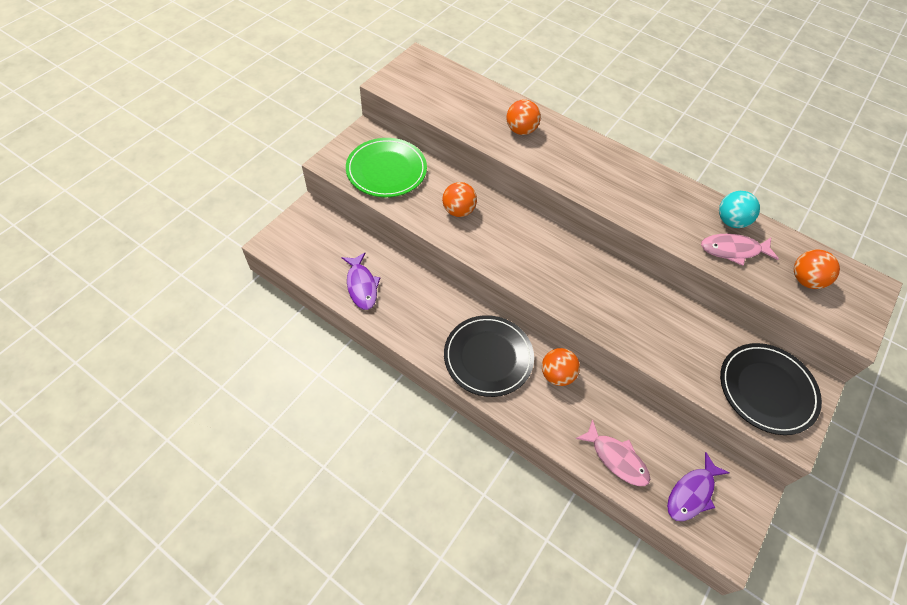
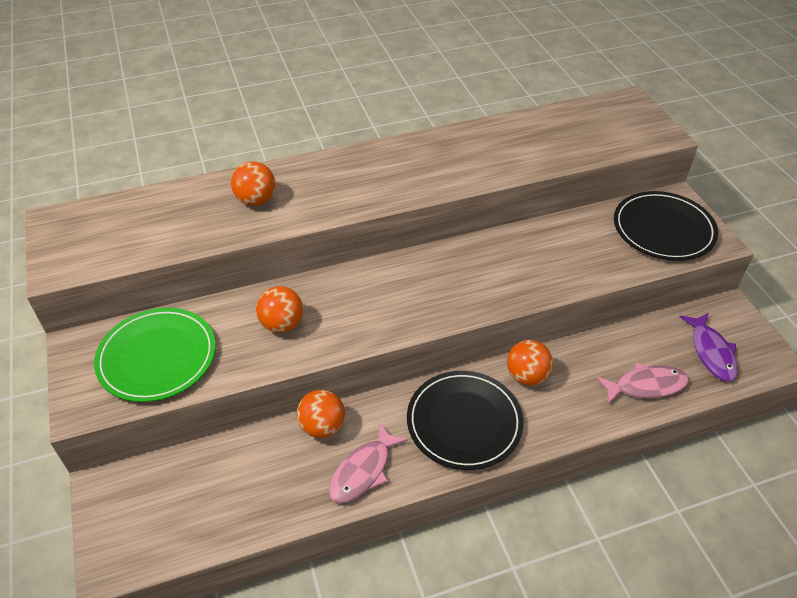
camera: 50 degrees left, 10 degrees down
purple fish [341,253,380,310] -> none
pink fish [701,234,779,266] -> pink fish moved to [329,423,408,503]
turquoise ball [719,191,760,228] -> none
orange ball [794,249,840,289] -> orange ball moved to [297,390,345,438]

